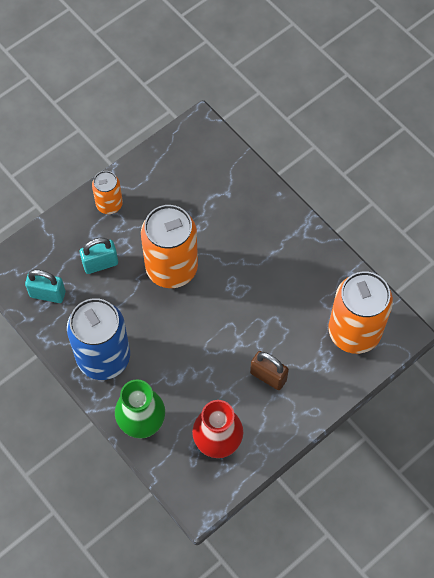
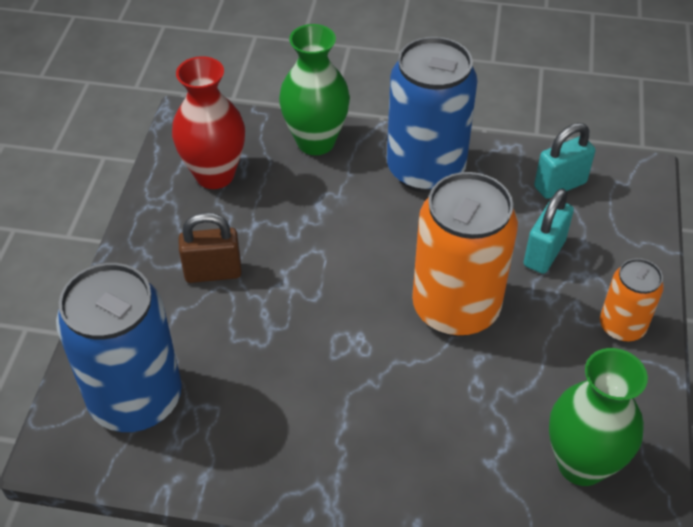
camera: 140 degrees right, 15 degrees down
orange can [328,271,393,354] -> blue can [56,263,182,432]
none -> green vase [549,348,648,486]

